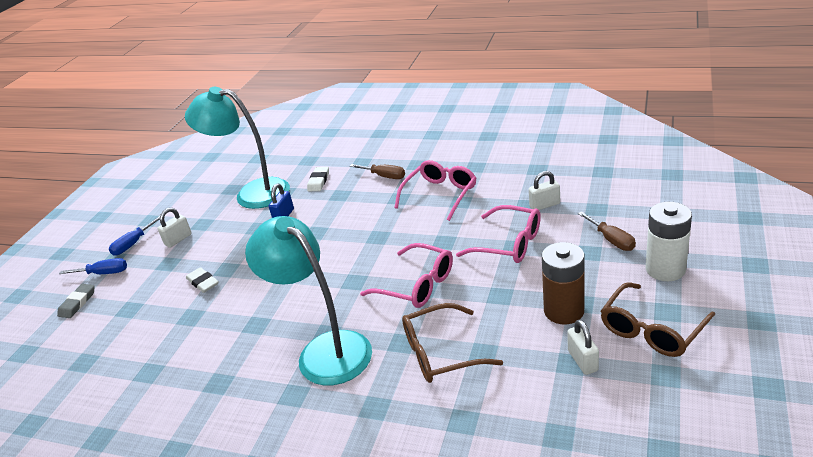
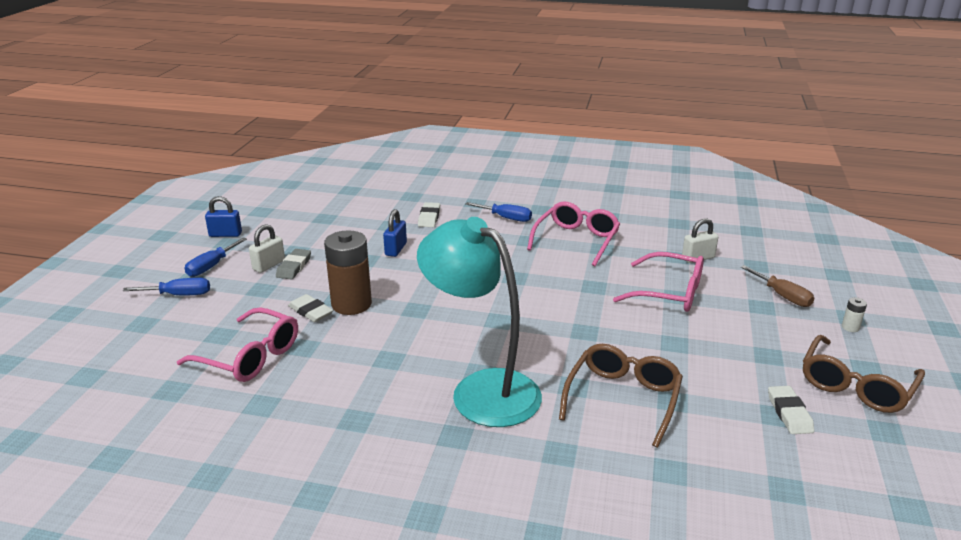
camera: 10 degrees left, 5 degrees down
grey eraser [57,284,95,318] -> grey eraser moved to [276,249,311,279]
turquoise lamp [185,87,290,209] -> none
brown screwdriver [350,164,405,179] -> blue screwdriver [465,202,532,222]
pink glasses [360,243,453,308] -> pink glasses moved to [177,307,298,382]
brown glasses [402,303,503,383] -> brown glasses turned 135 degrees clockwise [559,344,683,448]
brown battery [542,242,585,324] -> brown battery moved to [324,230,372,315]
white padlock [567,320,599,375] -> white eraser [768,386,814,434]
white battery [646,202,692,281] -> white battery [842,297,867,332], size x0.40
none -> blue padlock [205,196,242,237]

